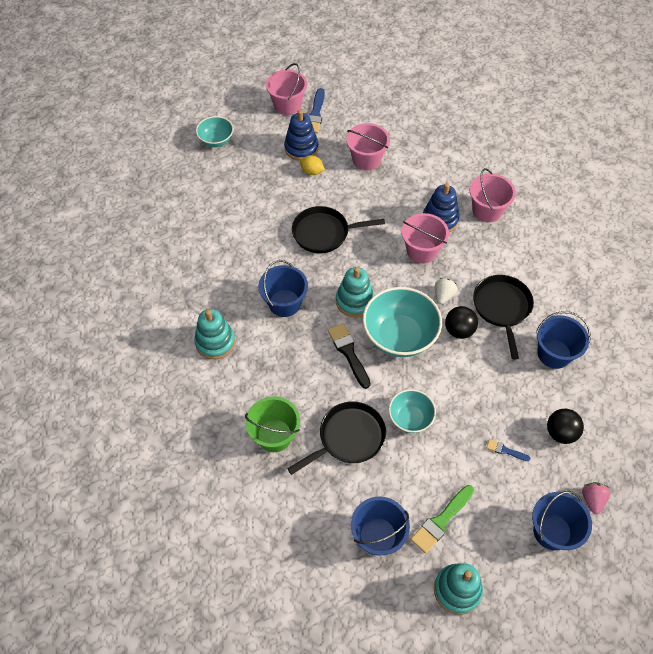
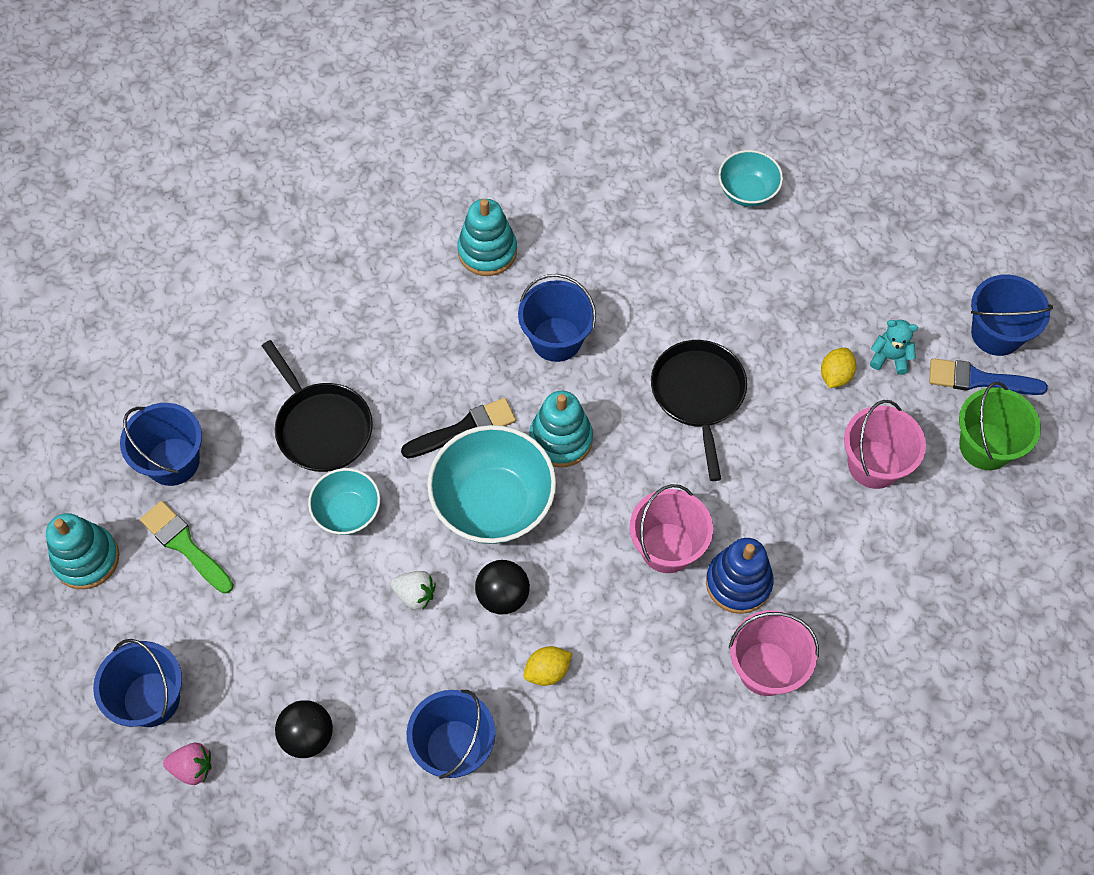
camera: 90 degrees right, 5 degrees up
turquoise bowl [196,116,233,147] -> turquoise bowl moved to [718,150,783,207]
green bucket [245,396,300,452] -> green bucket moved to [959,382,1041,470]
pink bucket [266,63,307,115] -> blue bucket [971,275,1053,356]
blue stacking toy [284,110,319,161] -> turquoise teddy bear [870,320,918,375]
white strawberry [435,278,457,304] -> white strawberry moved to [391,571,436,610]
black pan [473,275,534,359] -> yellow lemon [524,646,573,686]
blue brush [487,439,531,461] -> none

